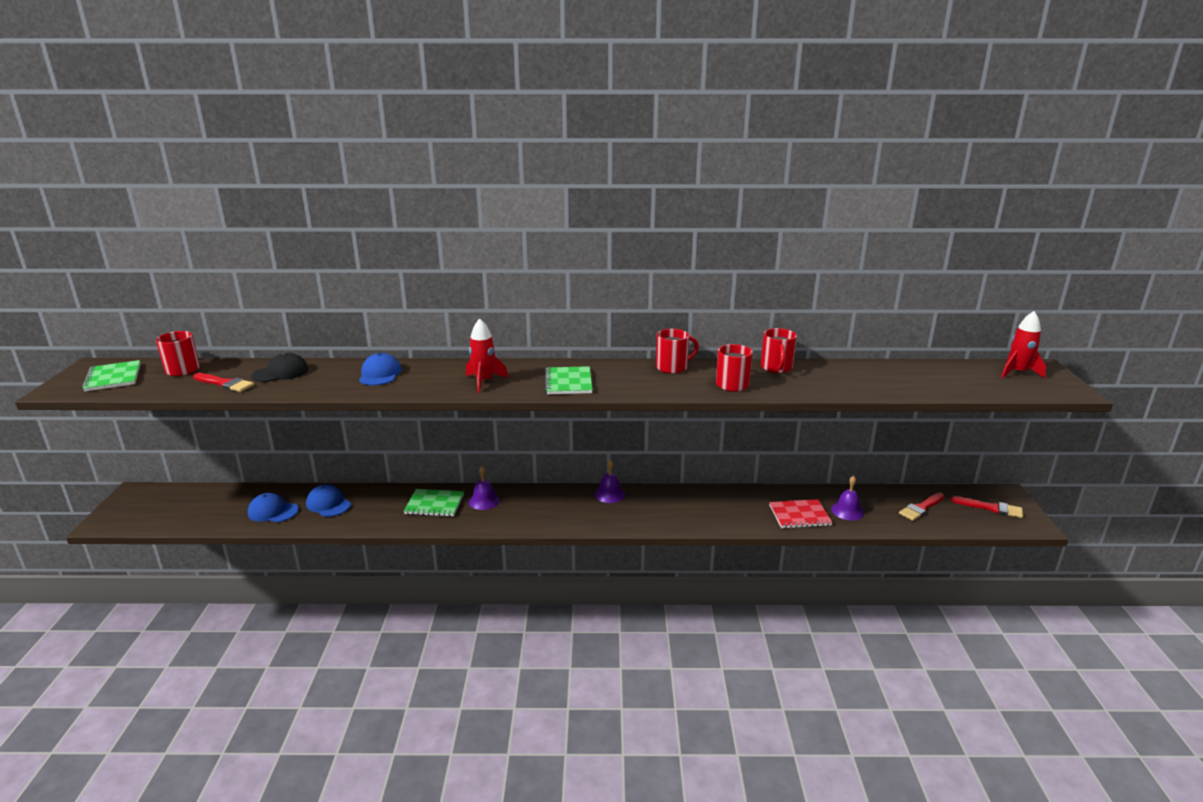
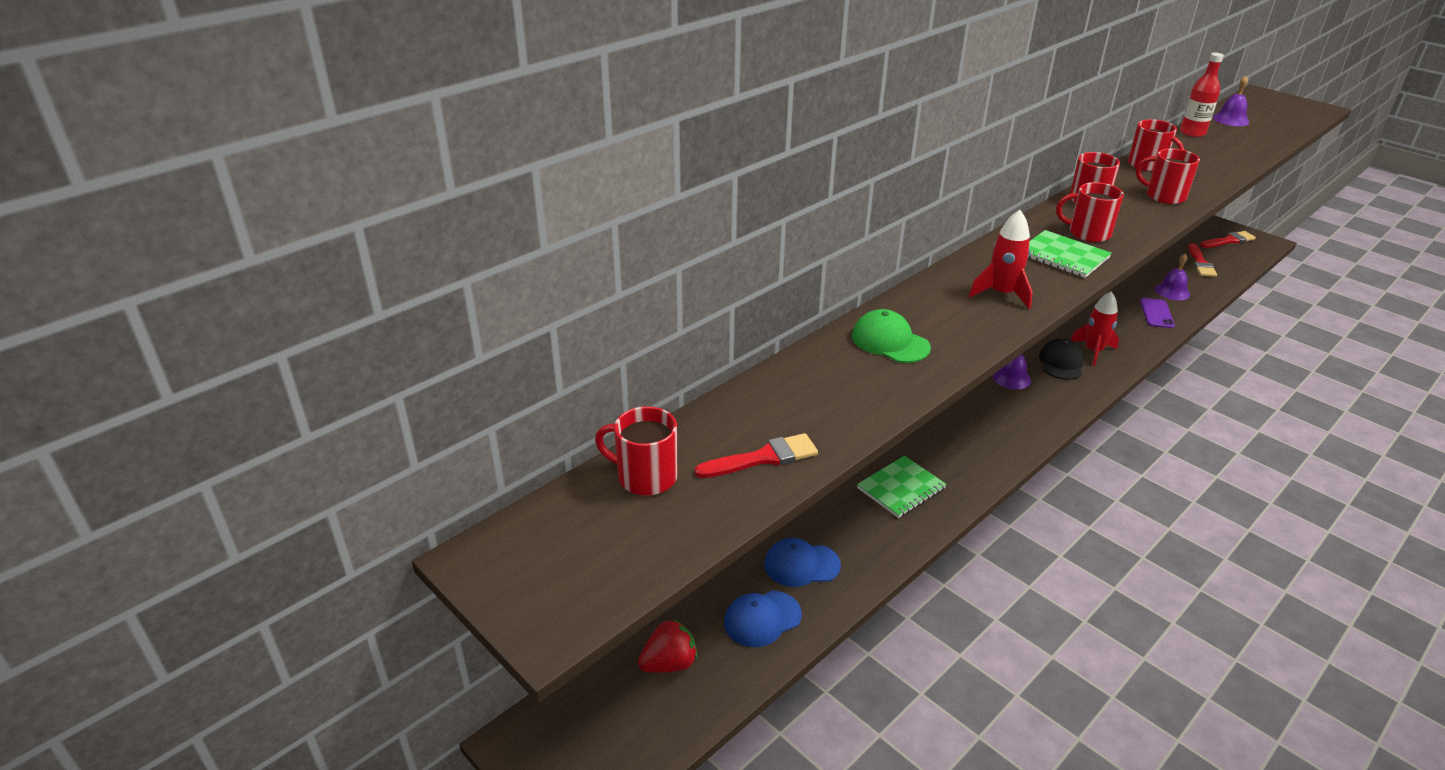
camera: 45 degrees left, 10 degrees up
green notebook [82,360,141,391] -> none
black cap [251,353,309,382] -> black cap moved to [1039,338,1084,380]
blue cap [359,353,402,386] -> green cap [852,309,931,363]
purple bell [469,466,500,510] -> purple bell moved to [1213,76,1249,126]
red notebook [769,499,833,529] -> purple phone [1140,298,1175,328]
red rocket [1001,311,1046,378] -> red rocket moved to [1071,291,1119,366]
none -> red strawberry [638,619,698,673]
none -> red mug [1056,182,1124,242]
none -> red bottle [1180,53,1224,137]

